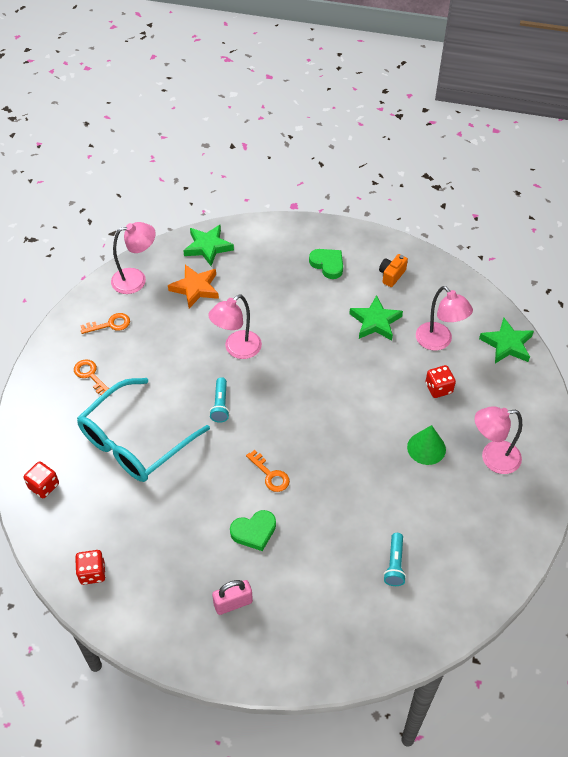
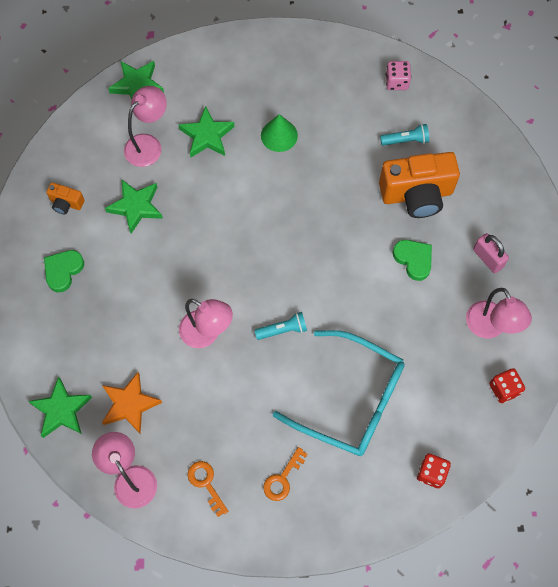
camera: 105 degrees left, 15 degrees up
orange key [246,450,290,492] -> none
red dice [425,365,456,398] -> green star [179,106,235,157]
pink lamp [475,406,522,474] -> pink lamp moved to [466,288,532,338]
none -> orange camera [379,152,460,218]
none -> pink dice [386,61,411,90]

